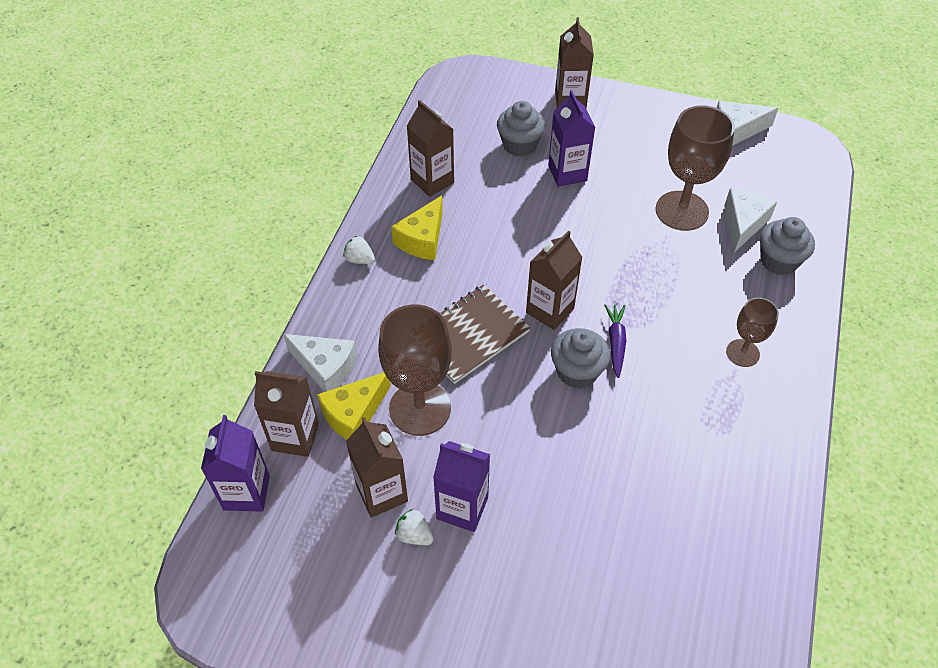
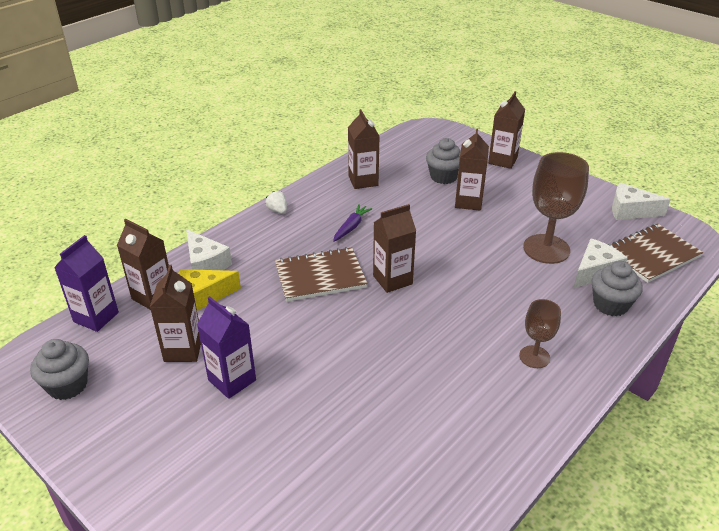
camera: 25 degrees right, 15 degrees down
brown goblet [378,304,452,436] -> none
yellow cheese [391,195,443,260] -> none
white strawberry [395,509,434,545] -> none
purple carton [548,90,596,187] -> brown carton [455,128,489,211]
grey cupcake [551,328,610,388] -> grey cupcake moved to [30,339,89,400]
purple carrot [604,304,627,378] -> purple carrot moved to [333,204,372,242]
none -> brown notebook [608,224,703,283]

